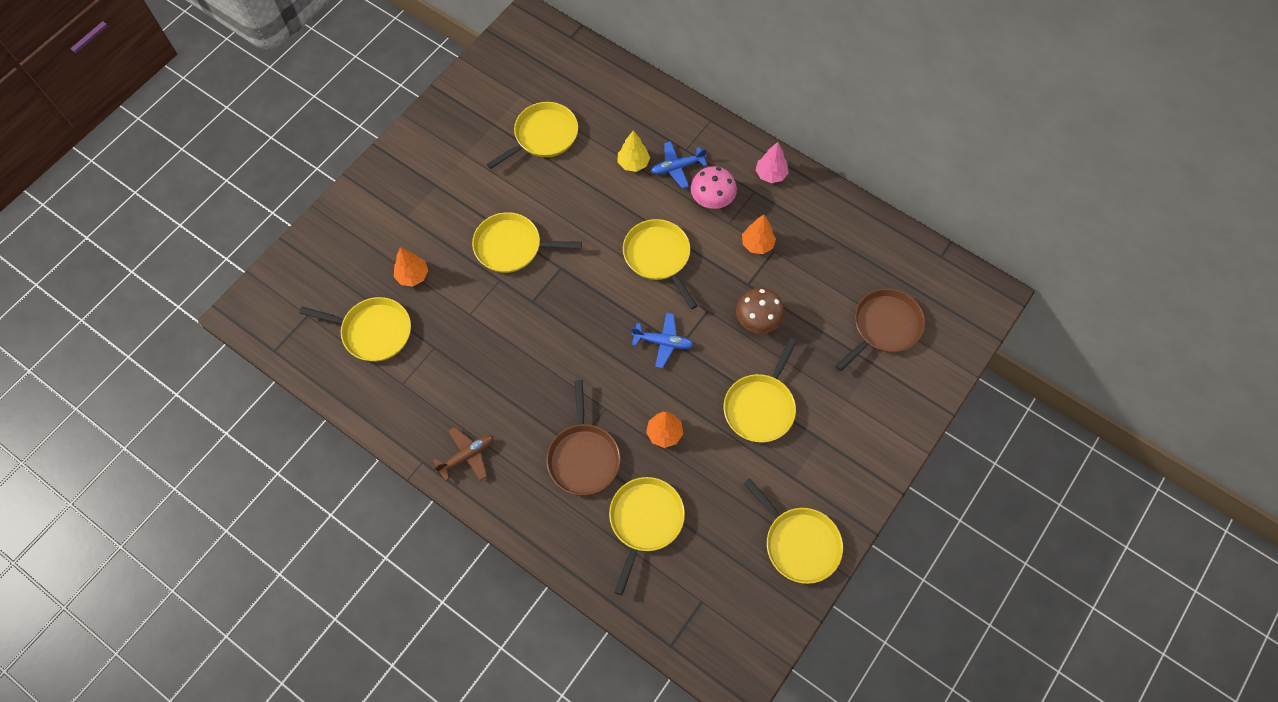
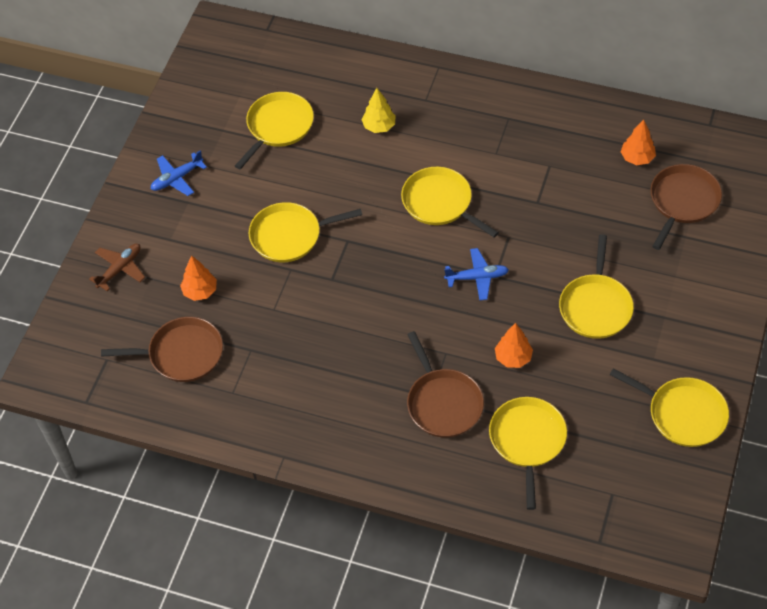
camera: 15 degrees left, 10 degrees down
yellow pan [299,297,411,362] -> brown pan [101,317,223,382]
brown plane [433,427,493,481] -> brown plane moved to [89,244,145,291]
blue plane [651,141,707,189] -> blue plane moved to [151,150,207,196]
pink mushroom [691,166,737,209] -> none
brown mushroom [736,288,785,334] -> none
orange tree [742,215,776,254] -> orange tree moved to [621,119,656,165]
pink tree [756,142,789,183] -> none

